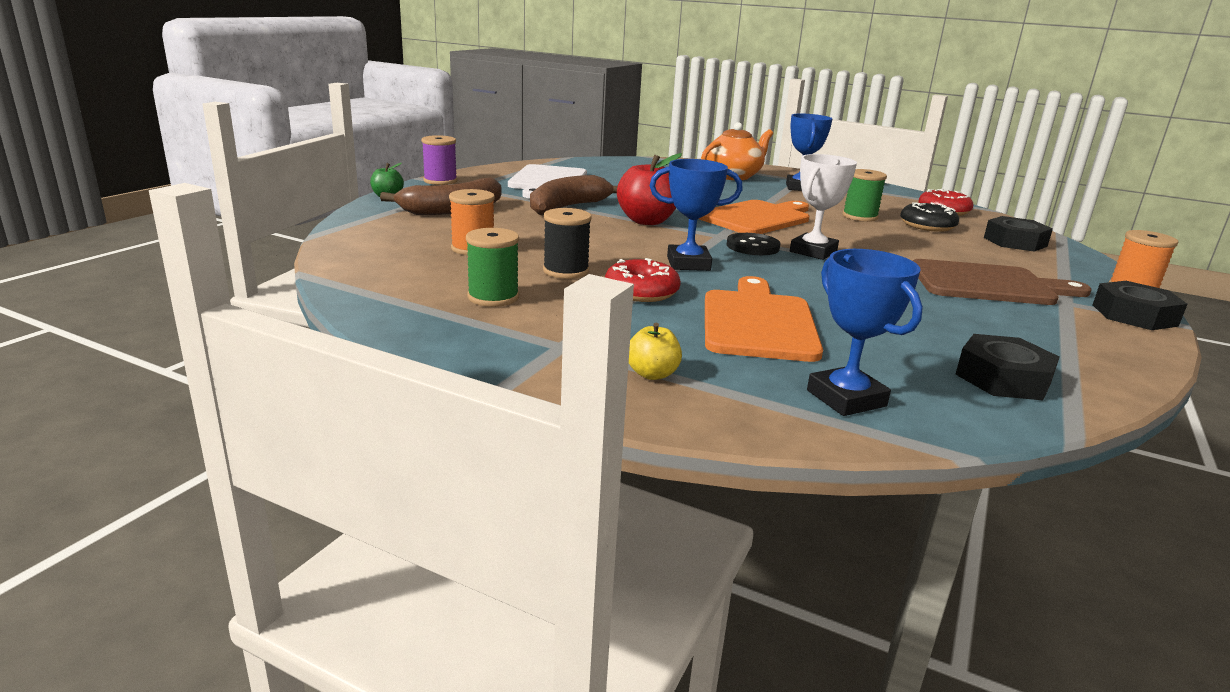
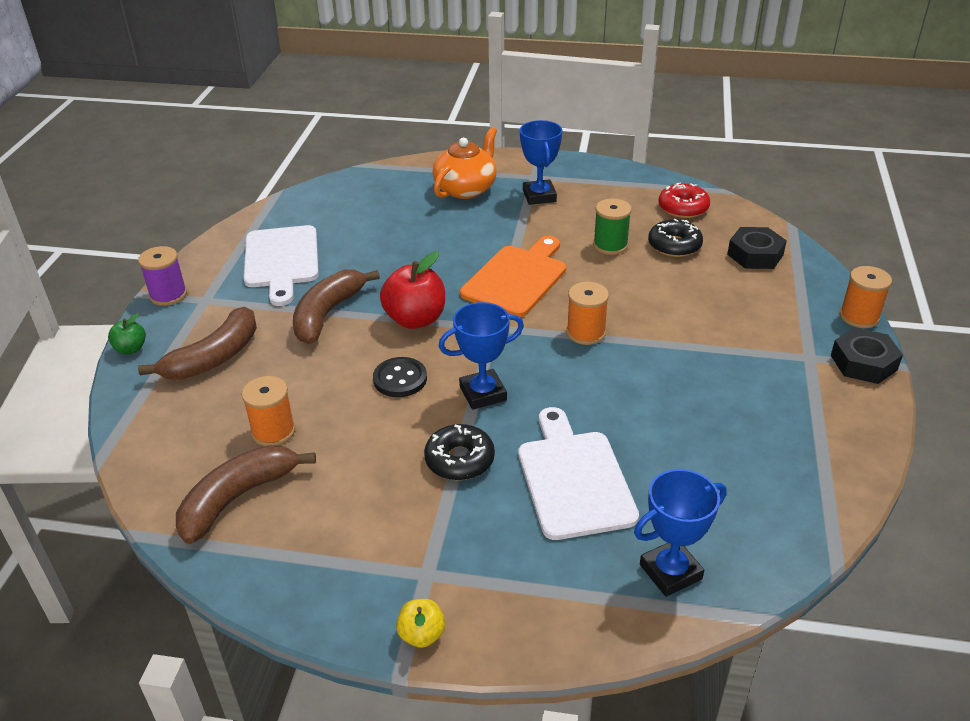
camera: 15 degrees left, 15 degrees up
green spool [466,228,519,307] -> none
black spool [543,208,591,279] -> none
red donut [605,258,681,302] -> black donut [424,424,495,481]
yellow apple [629,323,682,380] -> yellow apple moved to [396,599,445,648]
orange cutting board [705,276,823,362] -> white cutting board [518,407,639,540]
black button [727,233,781,255] -> black button moved to [373,357,427,397]
white trophy [790,154,857,260] -> orange spool [566,282,609,345]
blue trophy [807,249,923,416] -> blue trophy turned 75 degrees counterclockwise [634,469,727,597]
brown cutting board [913,259,1092,305] -> none
black nut [955,334,1060,400] -> none
none -> brown banana [176,445,316,544]

